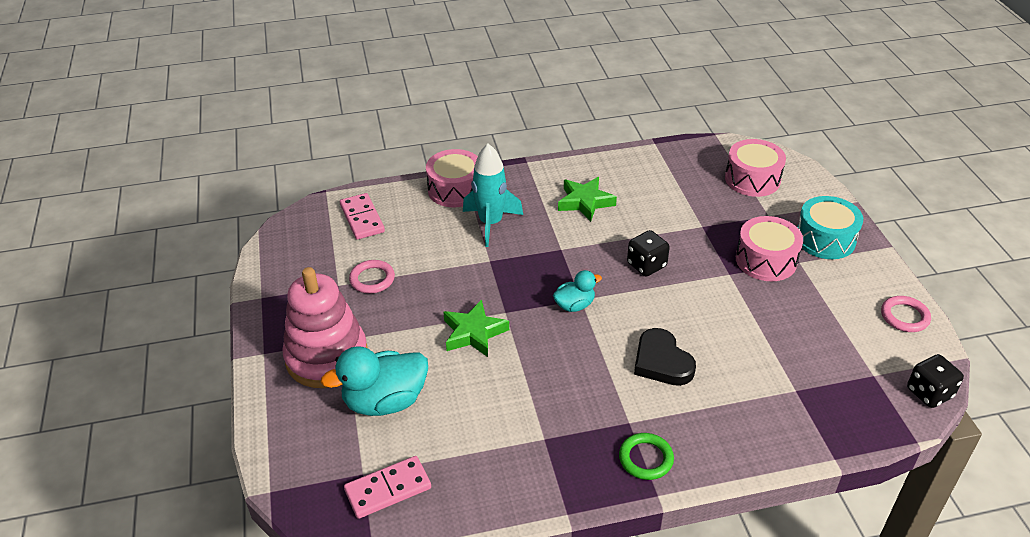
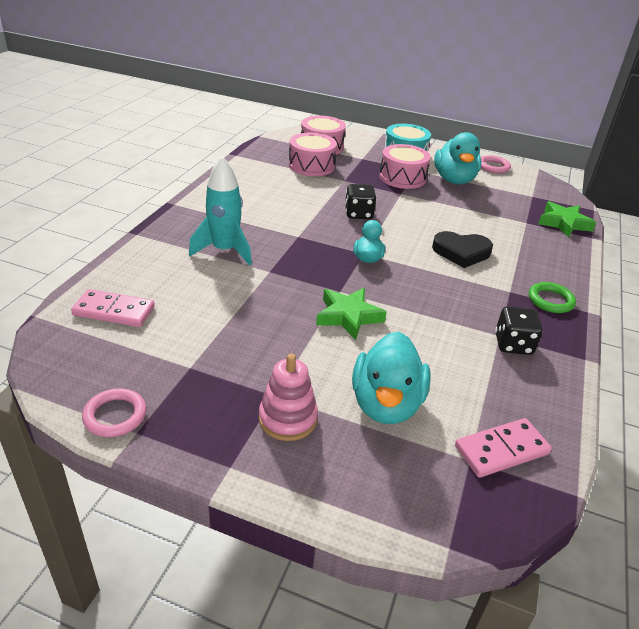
camera: 60 degrees left, 5 degrees down
pink stacking toy [282,267,367,388] -> pink stacking toy [259,353,318,441], size x0.58
pink domino [344,456,431,519] -> pink domino turned 60 degrees clockwise [455,418,552,478]
pink ring [349,260,395,294] -> pink ring moved to [82,388,147,437]
pink drum [426,149,478,207] -> pink drum moved to [289,133,337,176]
green star [558,177,617,222] -> green star moved to [538,201,597,238]
black dice [907,354,964,408] -> black dice moved to [495,306,543,355]
none -> turquoise duck [434,132,482,184]

